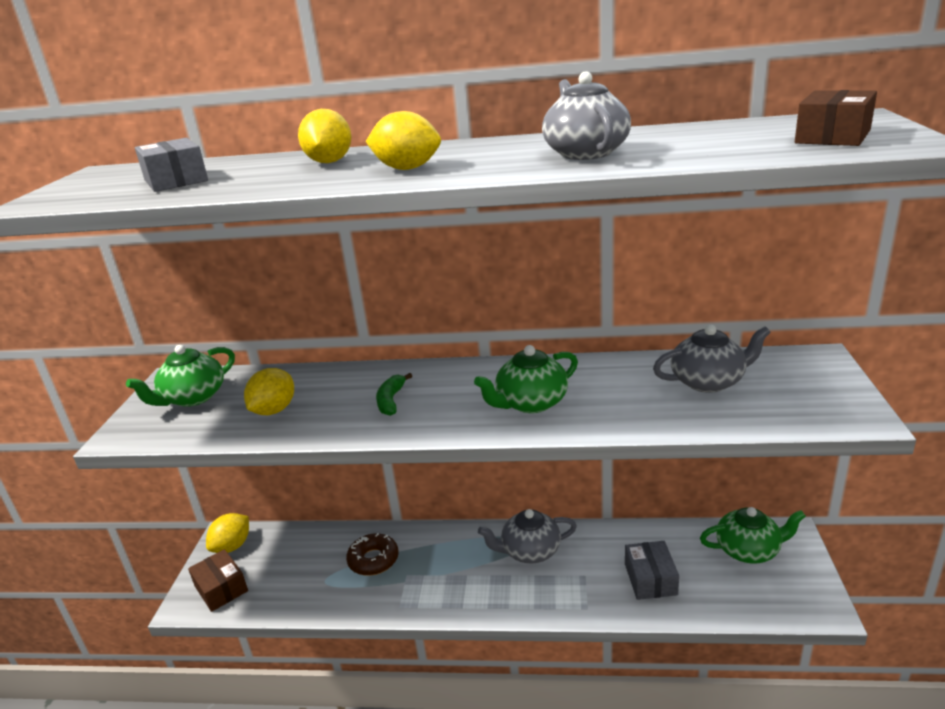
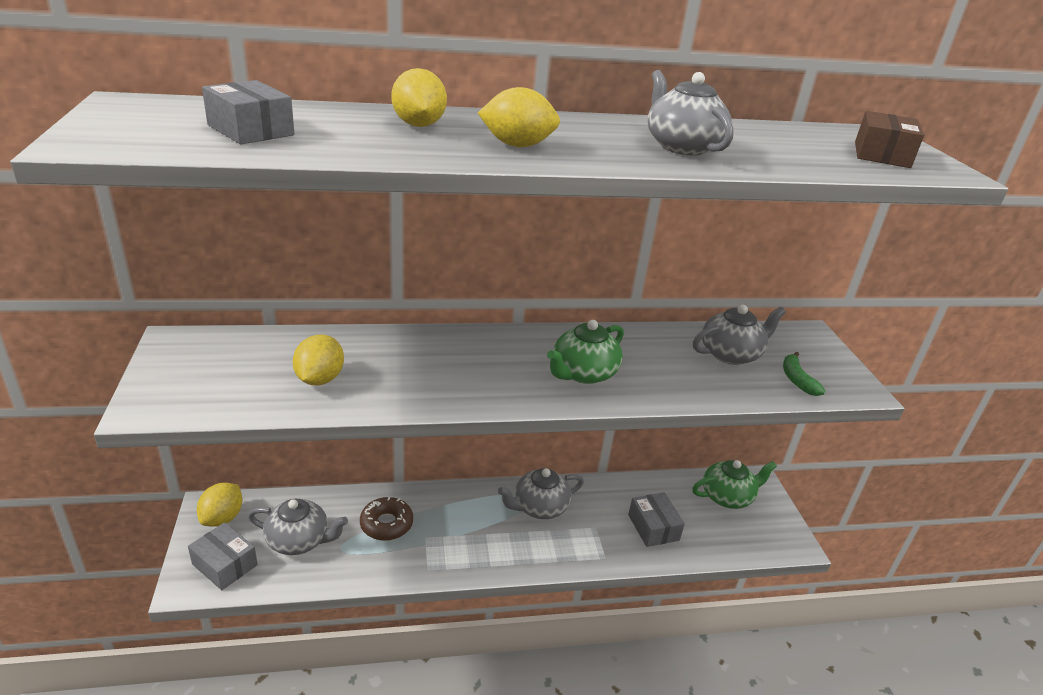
camera: 20 degrees left, 5 degrees up
green teapot [126,345,235,407] -> none
brown box [188,549,248,612] -> grey box [188,522,258,590]
green banana [376,373,412,416] -> green banana moved to [783,352,825,396]
none -> grey teapot [248,499,348,555]

